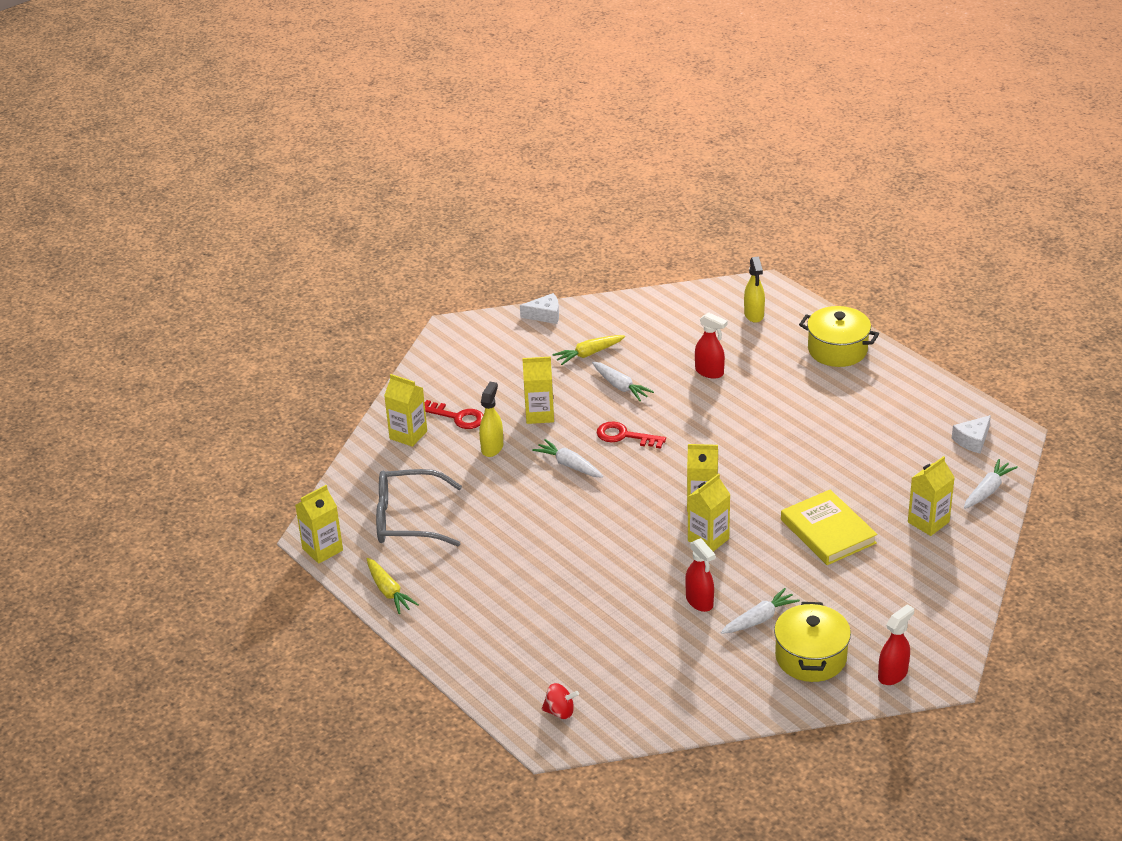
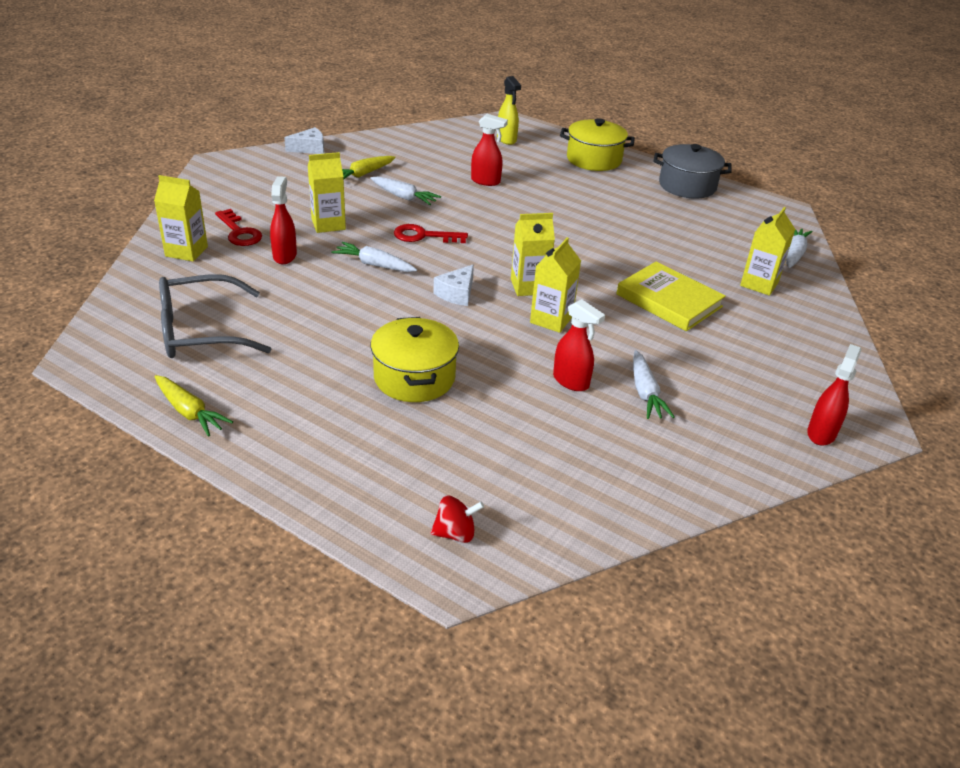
camera: 20 degrees left, 0 degrees up
yellow carton [295,485,343,564] -> none
red key [425,400,483,429] -> red key turned 45 degrees clockwise [215,209,262,246]
yellow spray bottle [479,382,503,457] -> red spray bottle [270,176,297,264]
white carrot [721,588,800,634] -> white carrot turned 135 degrees clockwise [633,350,674,419]
yellow pot [774,602,851,682] -> yellow pot moved to [371,317,459,402]
white cheese [952,415,991,453] -> white cheese moved to [433,264,474,306]
none -> grey pot [654,144,732,199]

